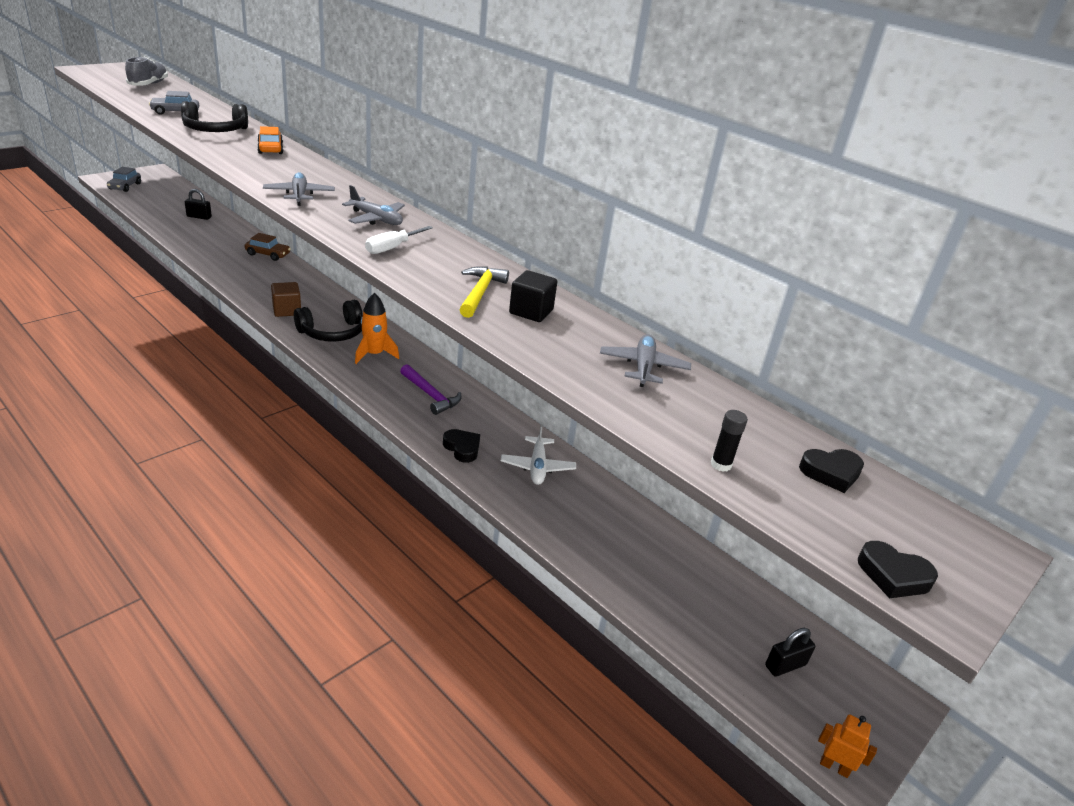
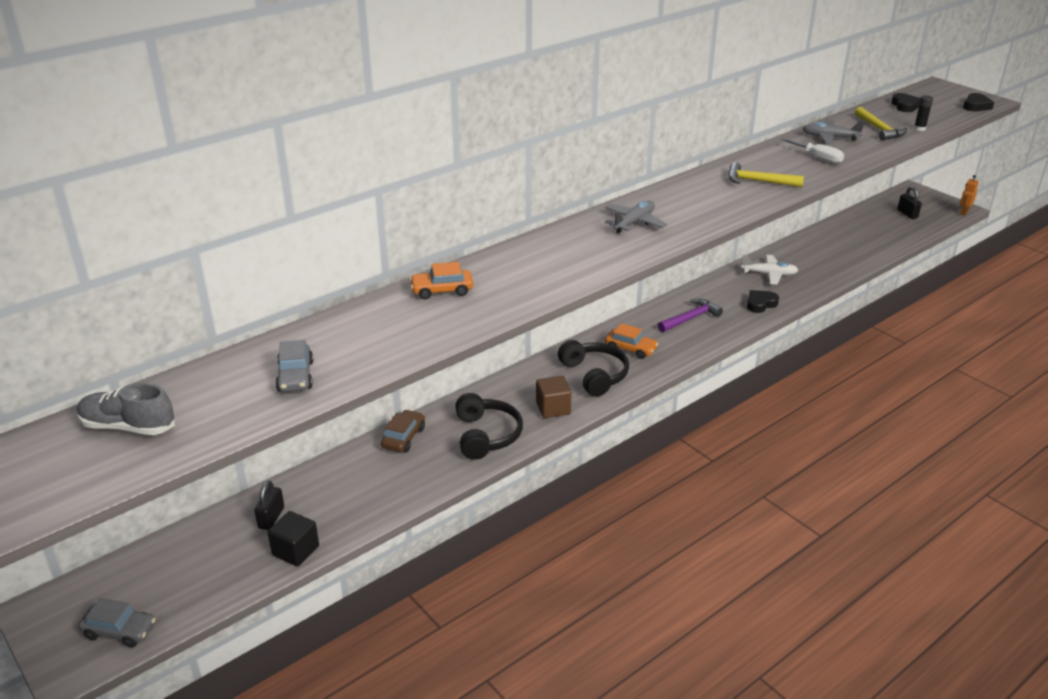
camera: 80 degrees left, 0 degrees up
black headphones [181,101,248,132] -> black headphones moved to [455,393,523,460]
grey plane [263,172,335,206] -> none
orange rocket [355,293,399,364] -> orange car [605,323,658,359]
white screwdriver [365,226,433,254] -> white screwdriver moved to [781,138,844,164]
black cube [509,270,557,322] -> black cube moved to [268,511,319,567]
none -> yellow hammer [855,107,907,141]

